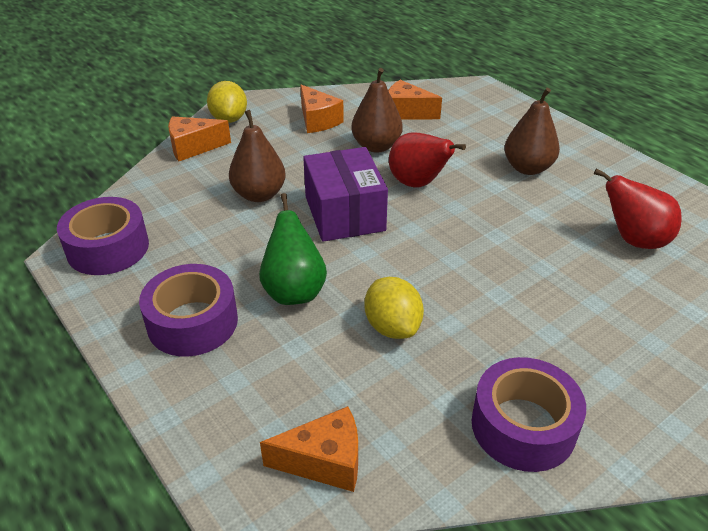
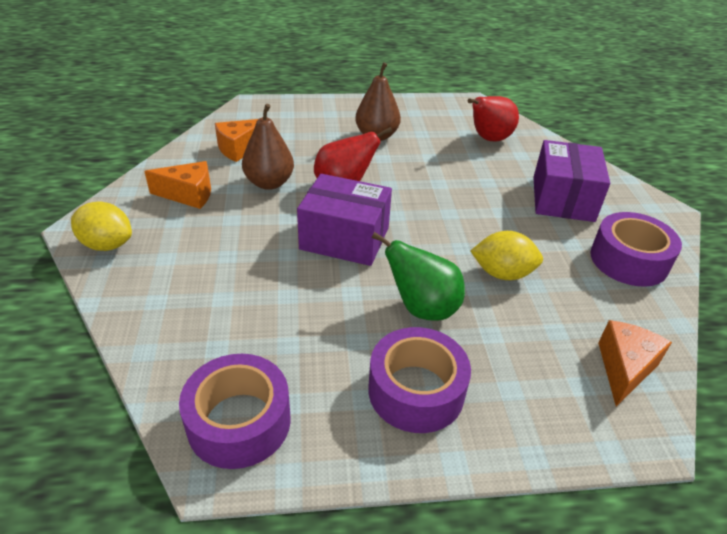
camera: 60 degrees left, 0 degrees up
orange cheese [168,116,231,161] -> none
brown pear [229,110,286,202] -> none
none -> purple box [533,140,610,222]

